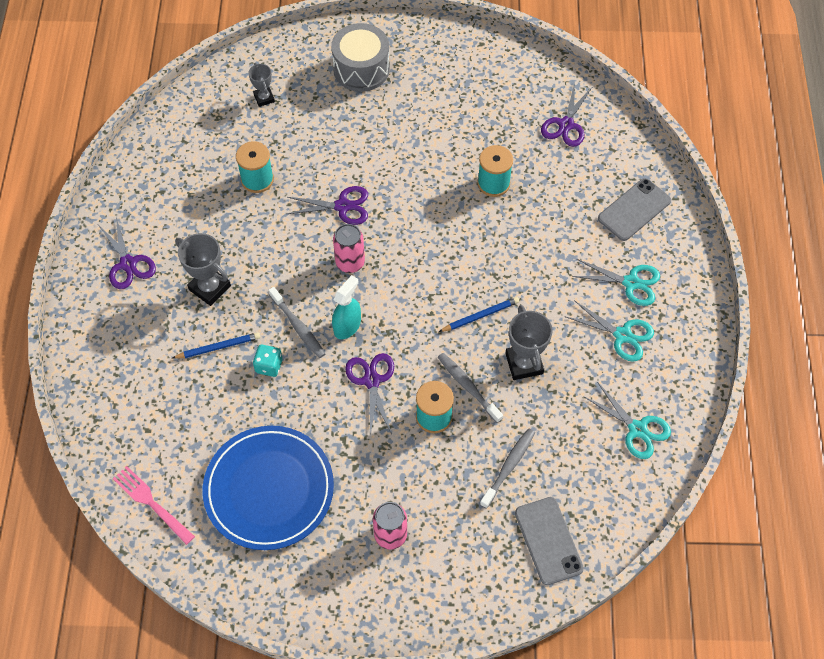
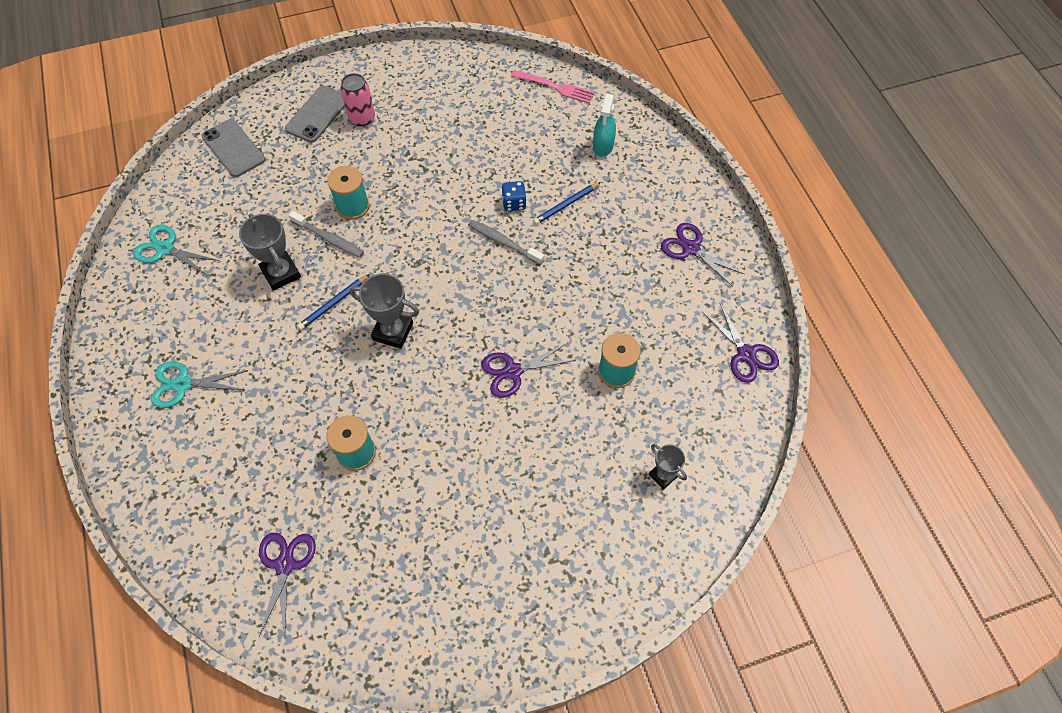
camera: 160 degrees right, 0 degrees up
grey trophy [175,233,231,306] -> grey trophy moved to [350,274,419,349]
blue plate [203,426,334,550] -> none
turquoise dice [253,345,282,377] -> blue dice [502,181,526,211]
grey drum [331,23,390,92] -> none
turquoise spray bottle [332,275,361,339] -> turquoise spray bottle moved to [593,94,616,157]
pink can [333,224,365,273] -> none
purple scissors [345,353,394,436] -> purple scissors moved to [702,302,779,383]
grey toothbrush [480,429,535,509] -> none
turquoise scissors [566,300,654,362] -> none
grey phone [598,178,671,241] -> grey phone moved to [285,86,345,143]

